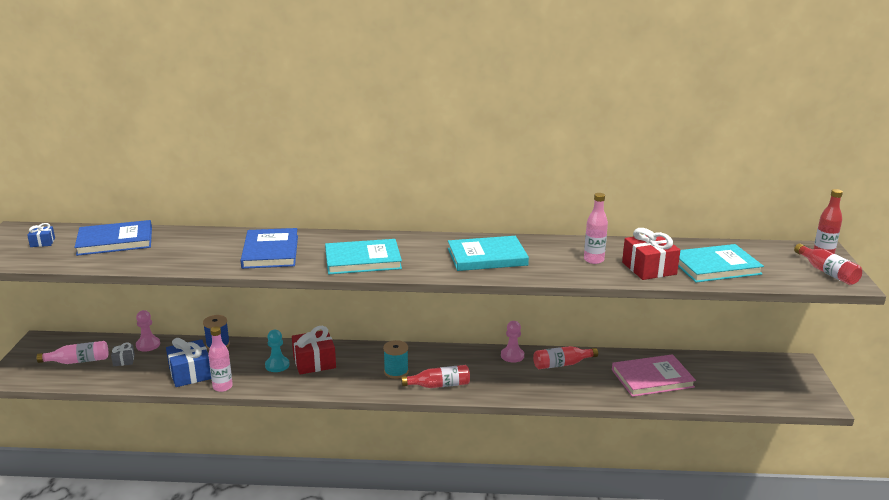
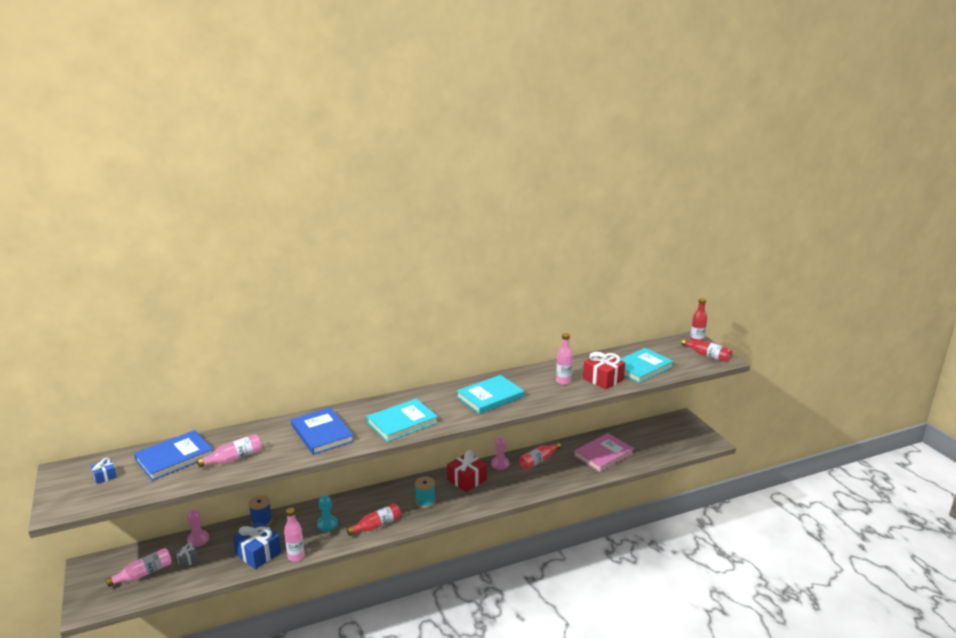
camera: 25 degrees left, 0 degrees up
red gift [292,326,336,375] -> red gift moved to [447,450,487,492]
red bottle [401,365,470,388] -> red bottle moved to [346,503,401,536]
none -> pink bottle [197,434,262,467]

